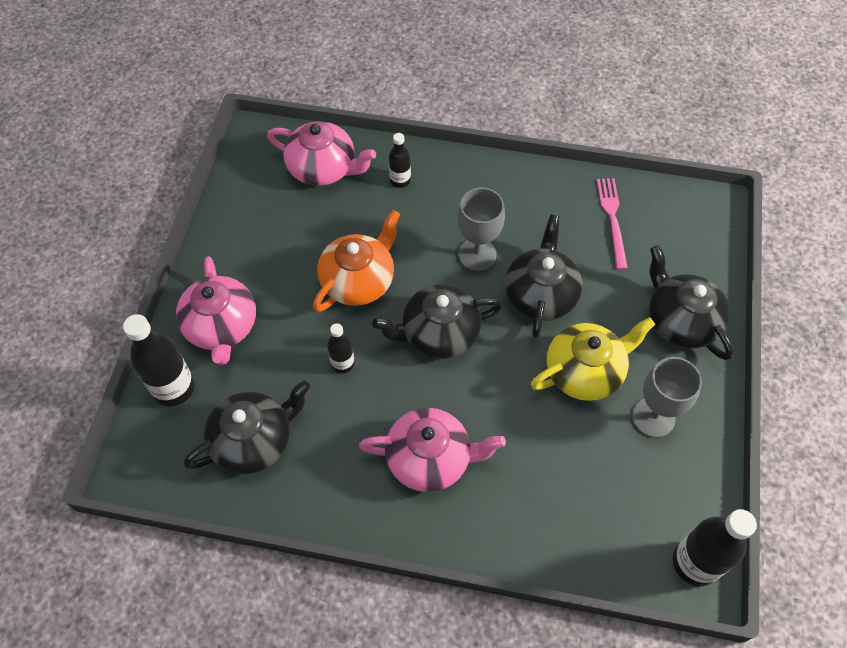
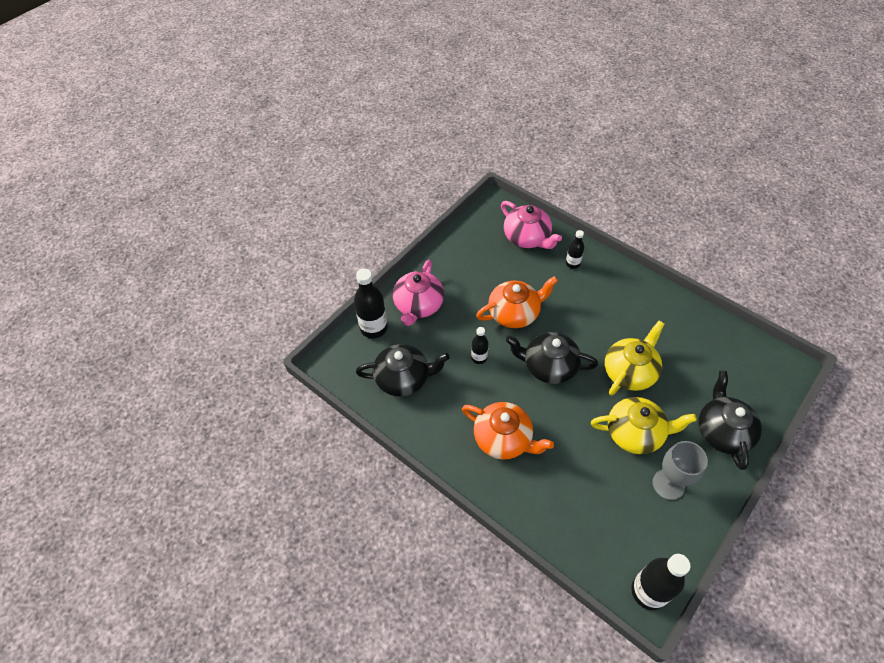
camera: 30 degrees right, 5 degrees down
pink teapot [359,408,506,492] -> orange teapot [462,402,554,460]
grey goblet [457,188,505,271] -> none
black teapot [505,215,582,338] -> yellow teapot [605,321,664,396]
pink fork [597,178,628,270] -> none

